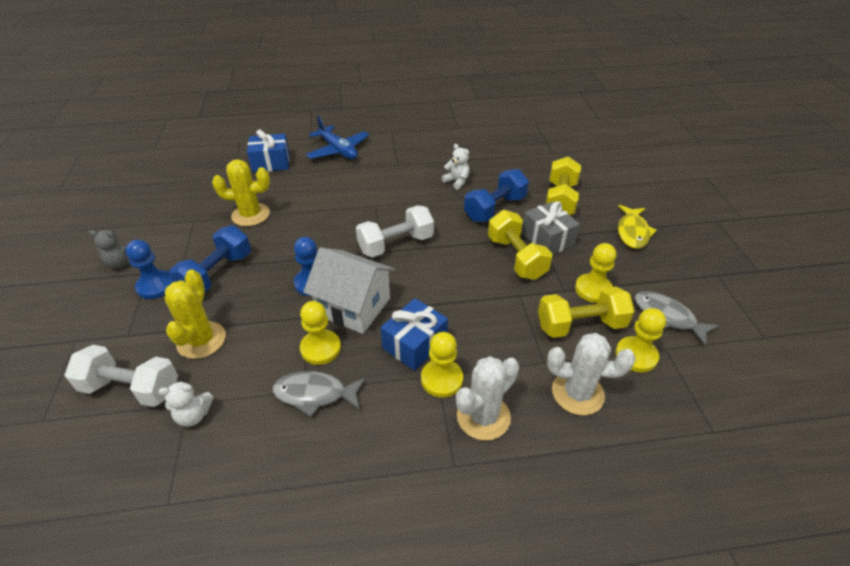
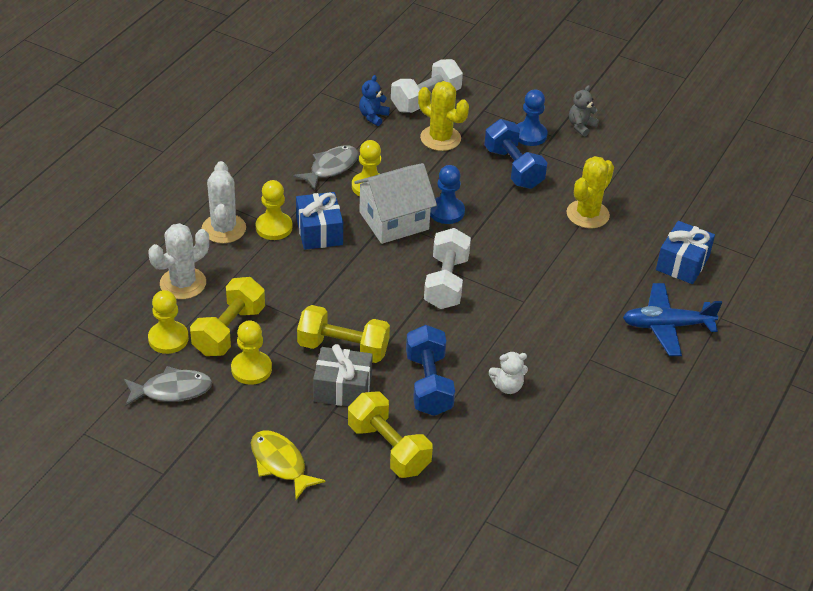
camera: 125 degrees right, 0 degrees up
white teddy bear [158,380,213,427] -> blue teddy bear [359,75,390,126]

